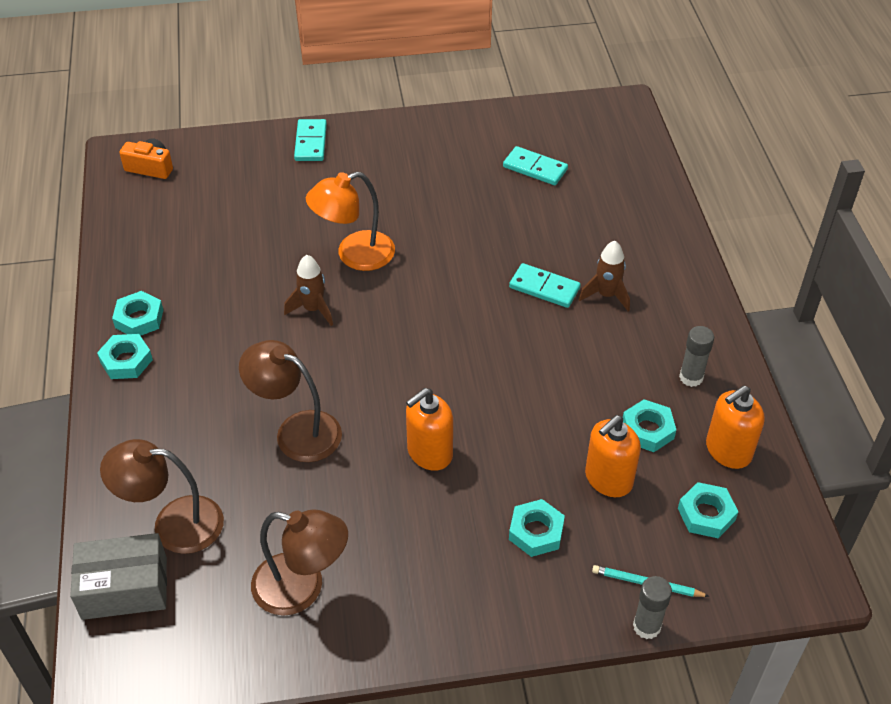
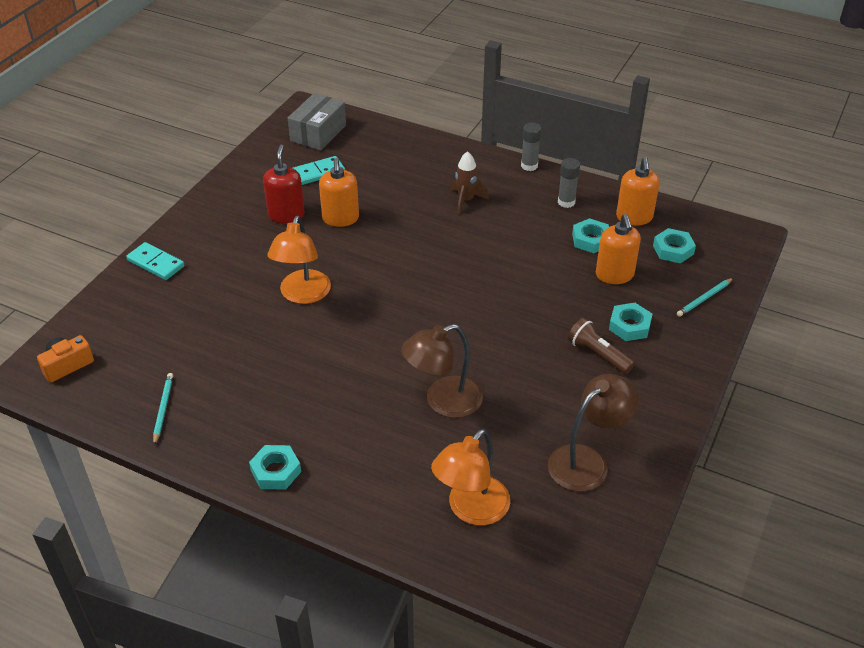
camera: 55 degrees left, 5 degrees down
grey box [70,533,167,620] -> grey box moved to [288,93,346,150]
brown lamp [100,439,224,554] -> orange lamp [431,429,510,525]
turquoise nut [112,291,163,336] -> none
brown rocket [284,255,333,326] -> none
orange soap dispenser [406,388,453,471] -> orange soap dispenser moved to [319,158,359,227]
turquoise domino [509,263,581,308] -> none
grey glue stick [633,576,672,639] -> grey glue stick moved to [521,122,541,171]
none -> turquoise pencil [153,373,173,445]
none -> red soap dispenser [263,144,305,224]
none -> brown flashlight [568,318,635,374]

